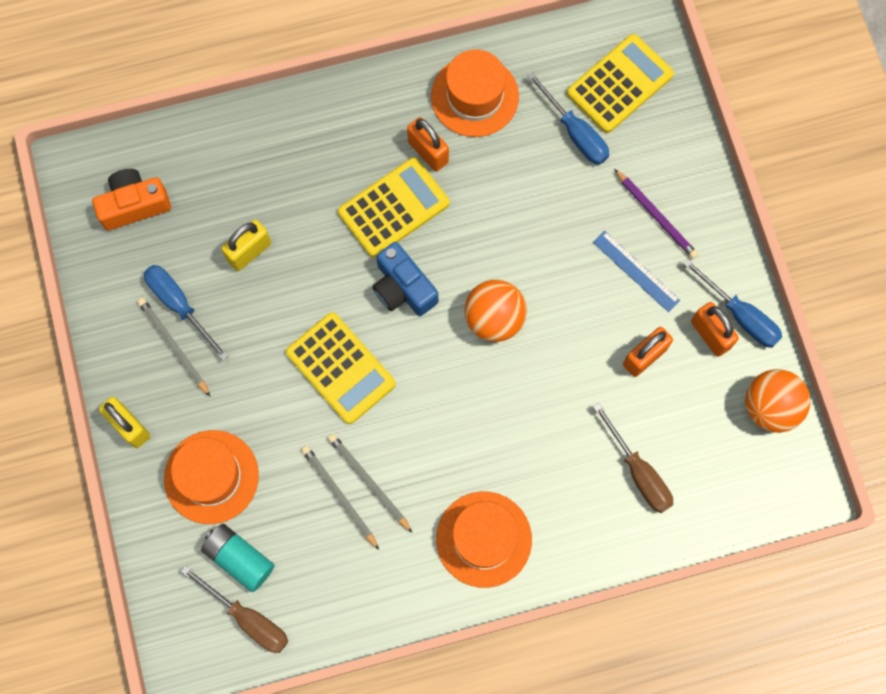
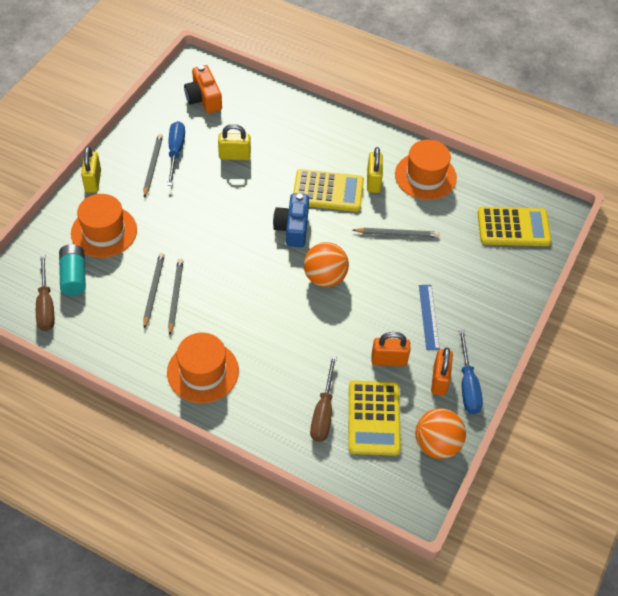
camera: 40 degrees right, 20 degrees down
orange camera [92,169,171,230] -> orange camera turned 135 degrees counterclockwise [184,65,222,113]
yellow calculator [286,312,396,424] -> yellow calculator moved to [348,380,401,456]
orange padlock [407,117,449,171] -> yellow padlock [367,147,383,193]
blue screwdriver [527,72,609,165] -> none
purple pencil [614,169,698,259] -> none
none -> grey pencil [353,228,439,238]

